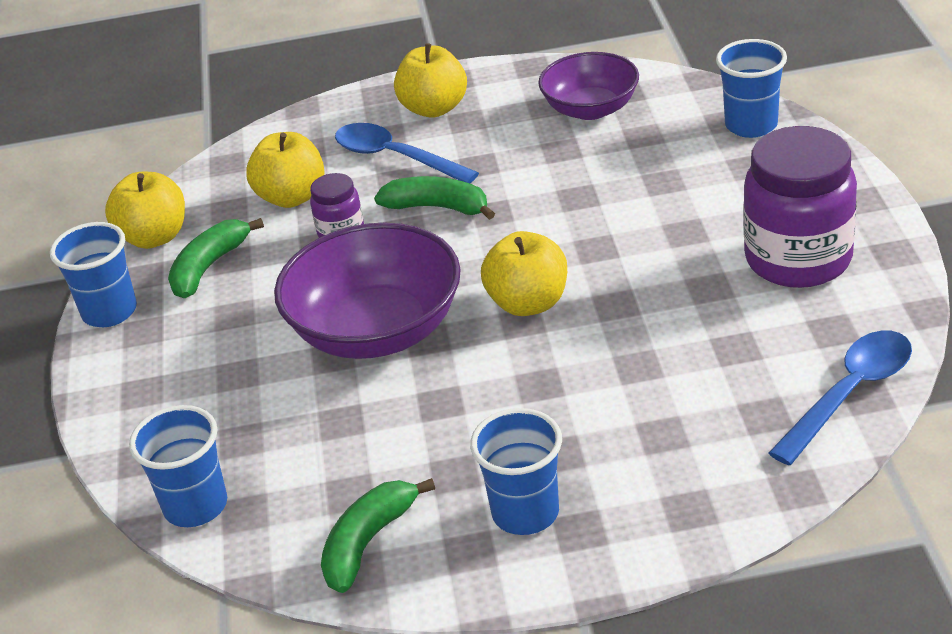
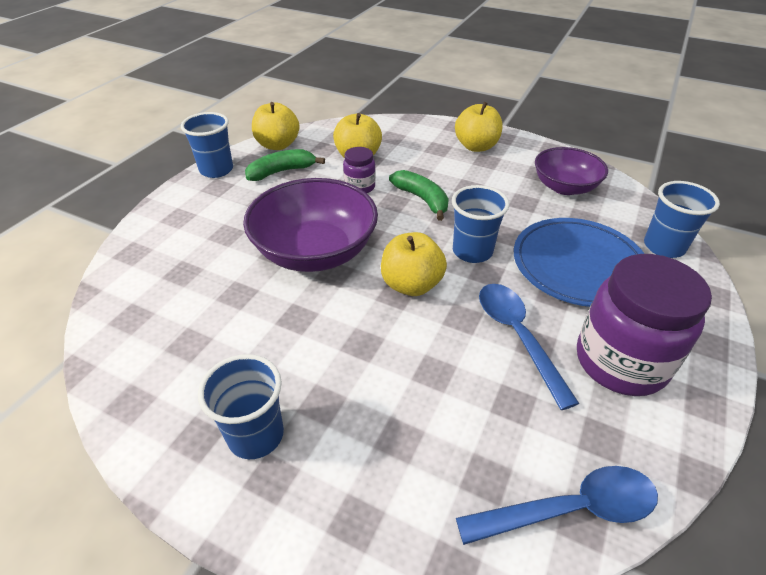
camera: 30 degrees right, 5 degrees up
blue cup [129,405,227,527] -> blue cup moved to [452,185,509,263]
green banana [321,478,435,593] -> none
blue spoon [335,123,479,183] -> blue spoon moved to [479,284,579,410]
none -> blue plate [514,218,644,307]

